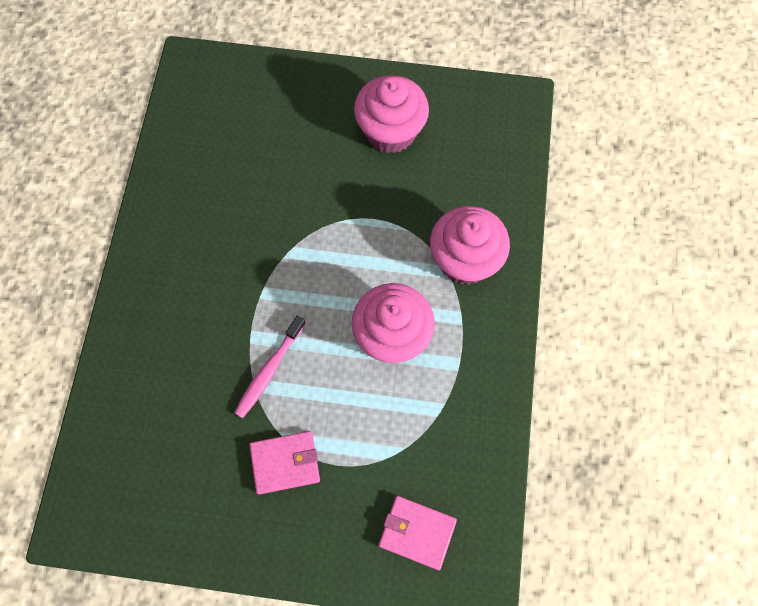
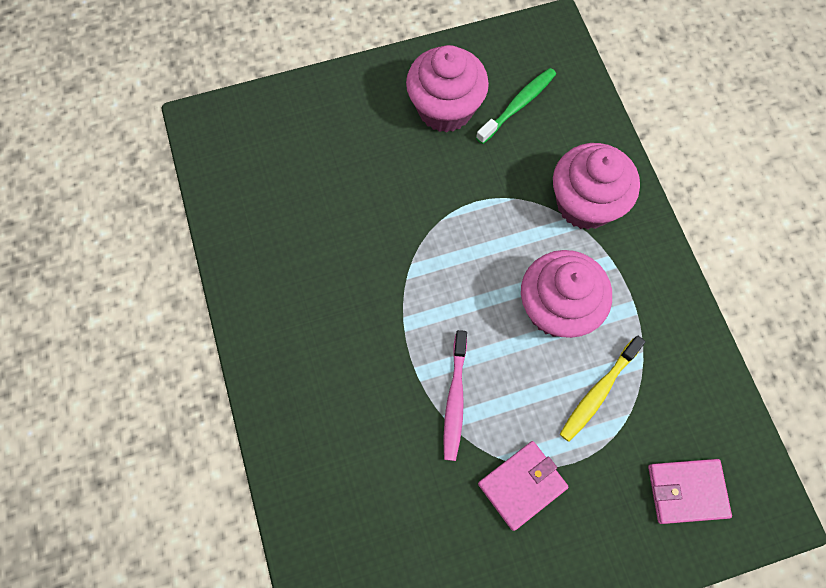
camera: 25 degrees left, 0 degrees up
none -> green toothbrush [476,68,556,144]
none -> yellow toothbrush [560,336,646,442]

